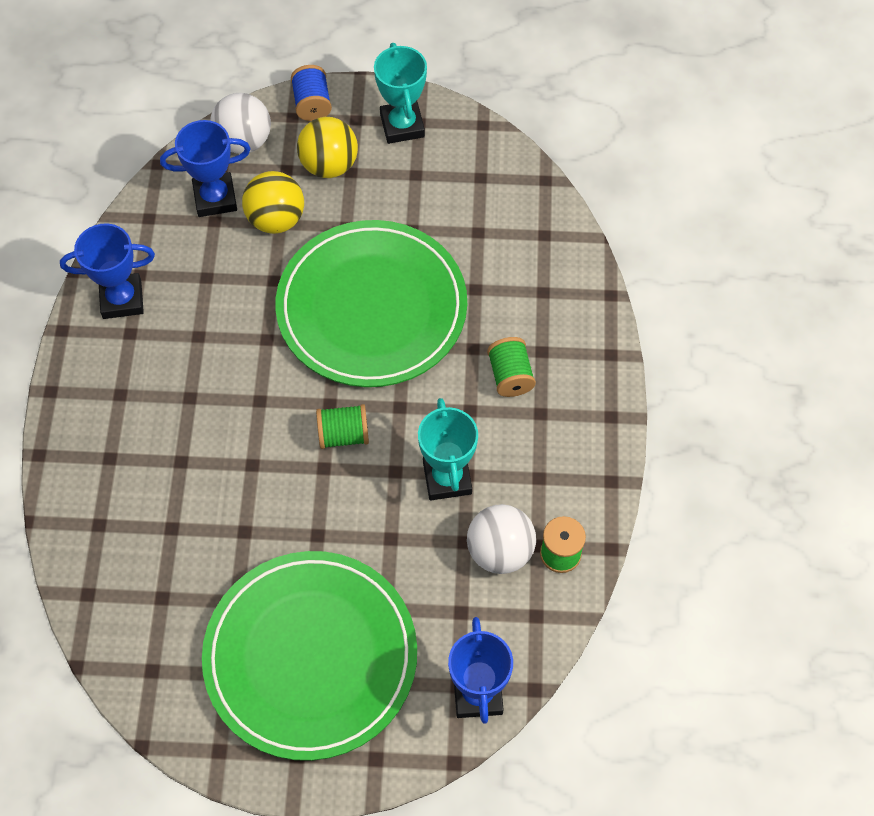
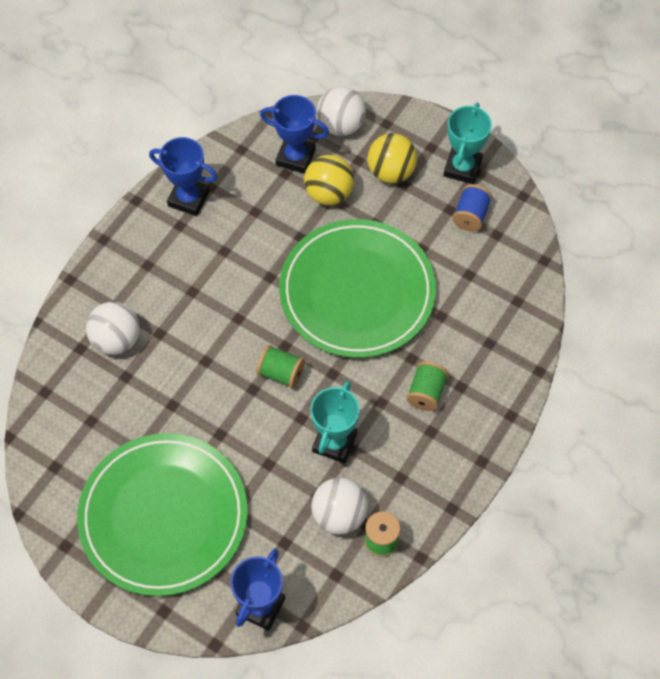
camera: 30 degrees right, 0 degrees up
blue spool [291,65,332,121] -> blue spool moved to [452,184,492,231]
none -> white ball [86,302,140,355]

